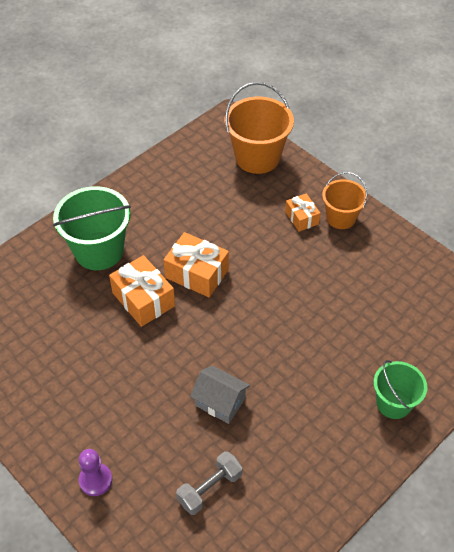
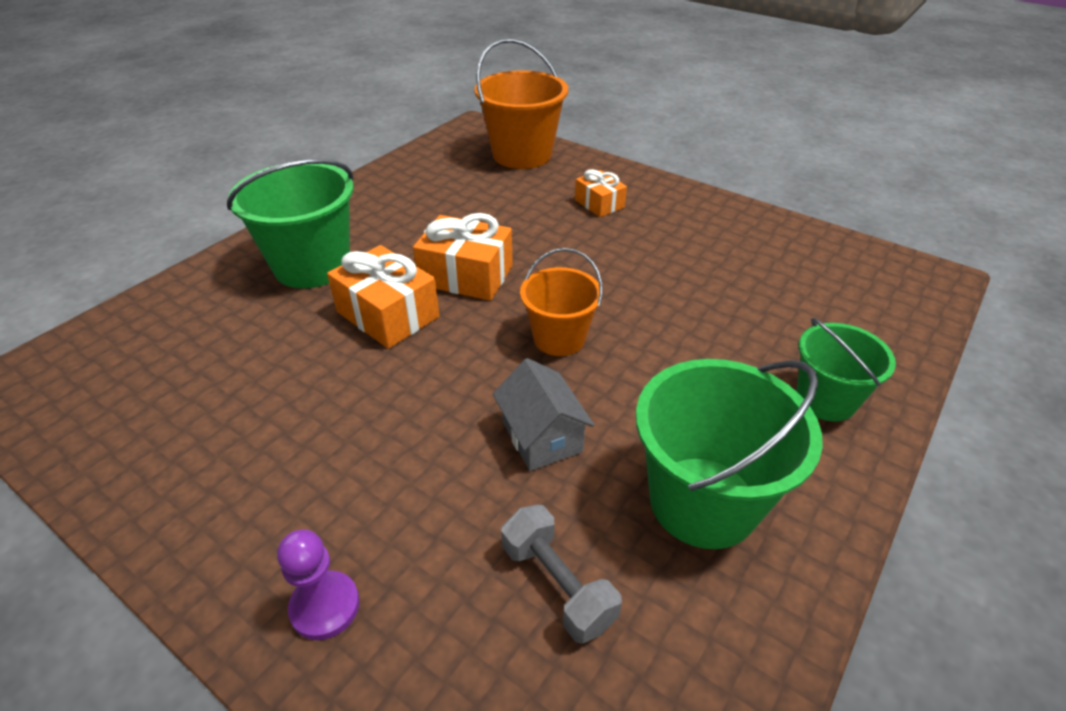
camera: 10 degrees left, 10 degrees down
grey dumbbell [176,451,243,515] -> grey dumbbell turned 75 degrees counterclockwise [501,505,622,644]
grey house [190,365,250,424] -> grey house turned 45 degrees clockwise [493,358,594,471]
orange bucket [322,172,367,229] -> orange bucket moved to [520,248,603,356]
none -> green bucket [636,359,823,549]

